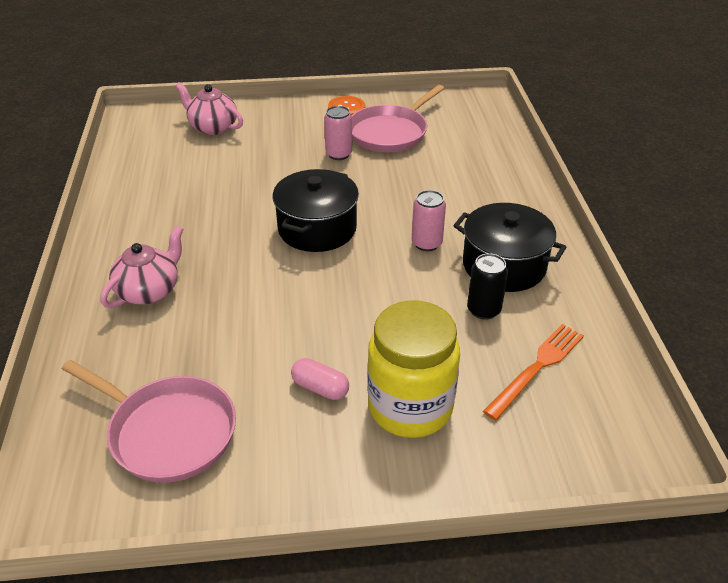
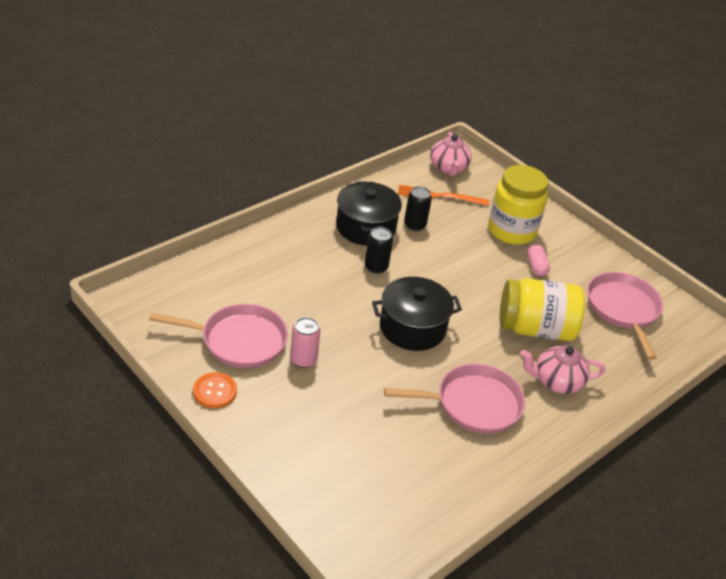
camera: 130 degrees left, 0 degrees up
pink teapot [175,82,243,135] -> pink teapot moved to [430,132,472,176]
pink can [412,190,446,251] -> black can [365,227,393,274]
none -> pink pan [384,364,525,434]
none -> yellow jar [500,278,585,341]

